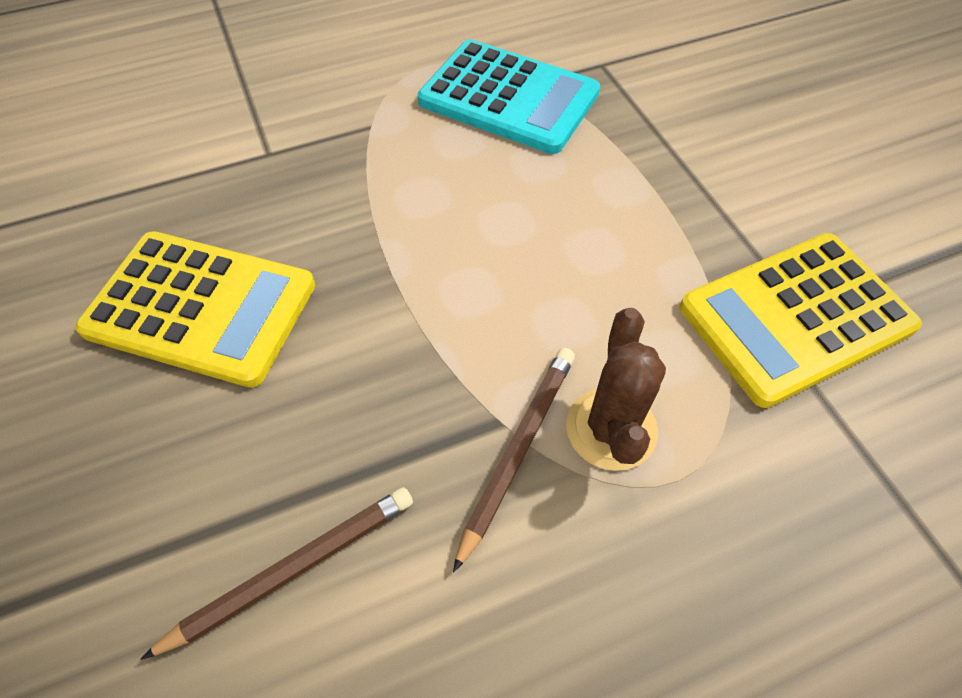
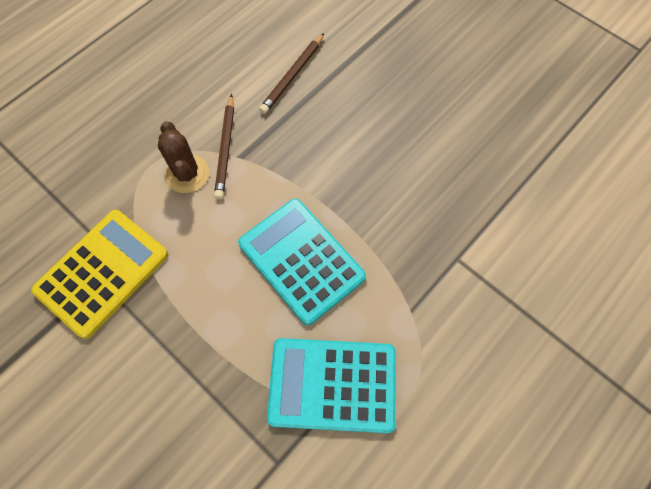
camera: 155 degrees right, 10 degrees up
yellow calculator [75,231,315,388] -> none
none -> turquoise calculator [238,199,366,325]

